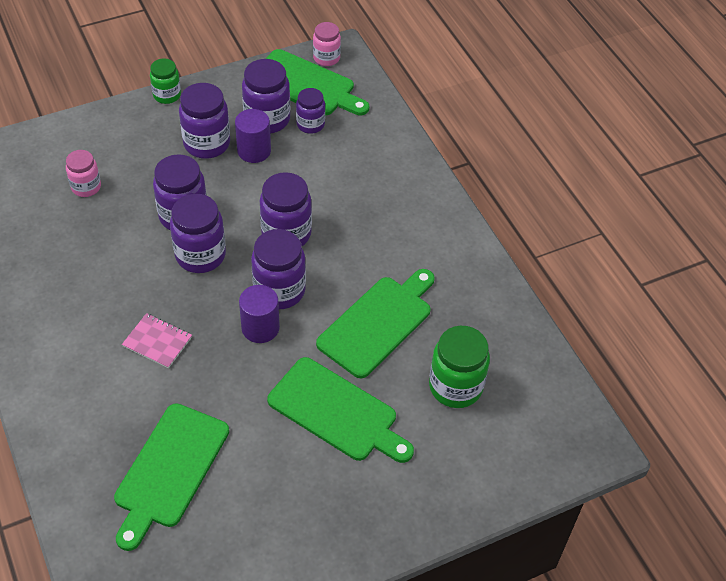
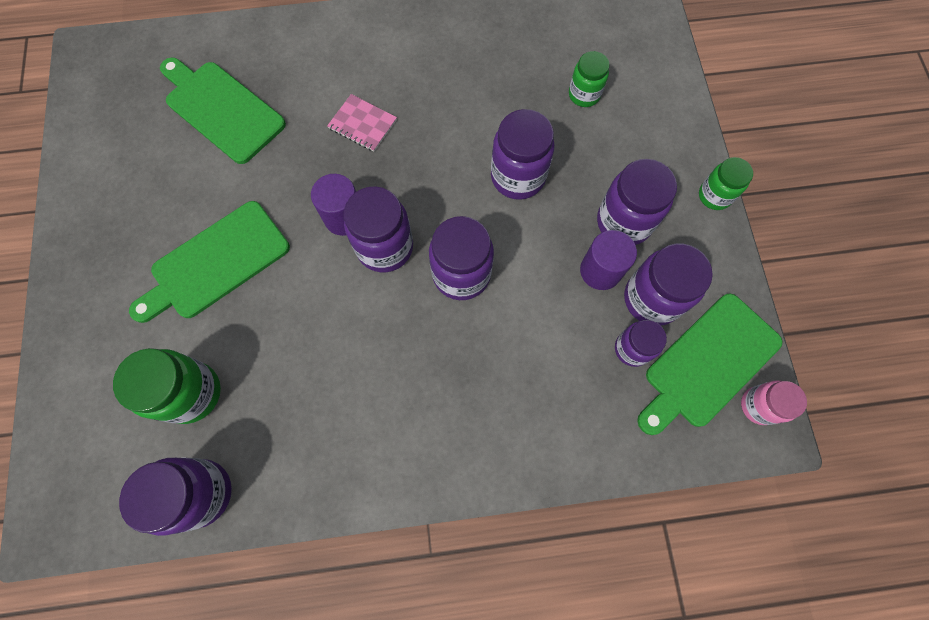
camera: 110 degrees right, 20 degrees up
pink jar [66,150,101,197] -> green jar [569,51,610,107]
pink notebook [122,313,192,368] -> pink notebook turned 75 degrees clockwise [327,94,397,152]
purple jar [170,194,226,273] -> purple jar moved to [119,458,232,536]
green cutting board [316,269,435,378] -> none

